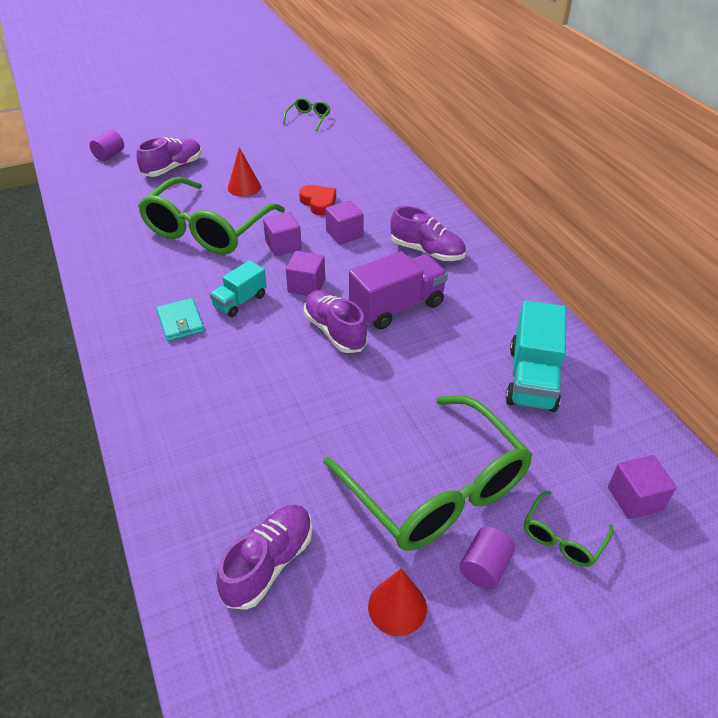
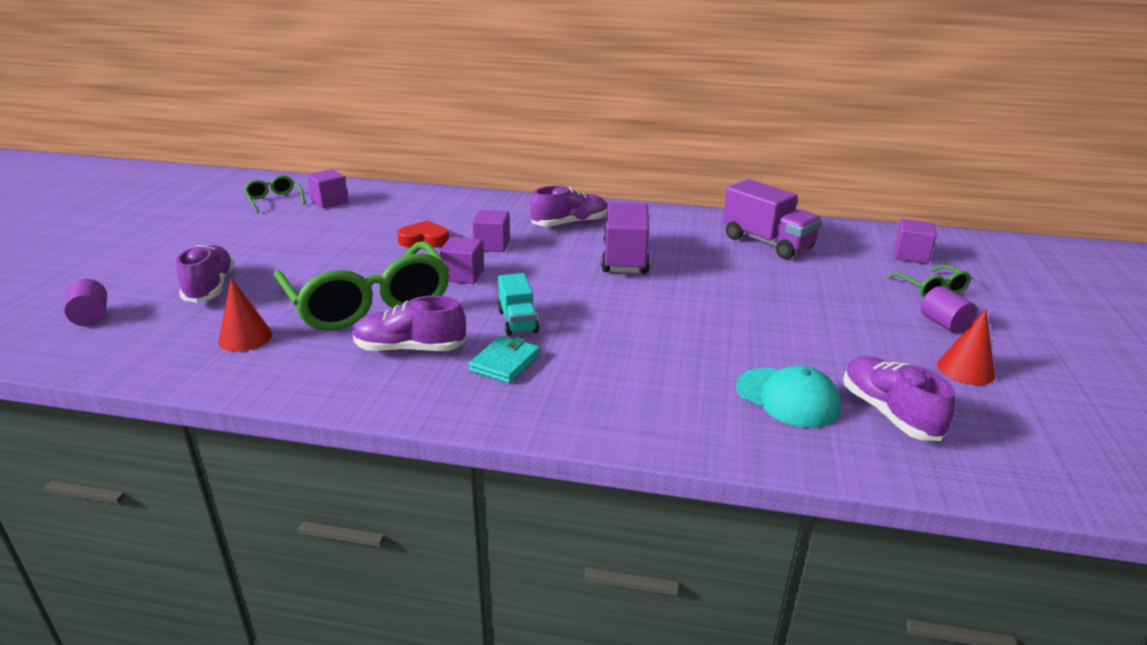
camera: 55 degrees left, 15 degrees down
turquoise wallet [156,298,204,341] -> turquoise wallet turned 75 degrees counterclockwise [468,335,540,384]
red cone [228,147,261,197] -> red cone moved to [218,278,272,352]
purple cube [286,251,325,296] -> purple cube moved to [307,169,348,208]
purple shoe [304,290,368,353] -> purple shoe moved to [353,296,466,352]
green glasses [323,395,533,551] -> none
turquoise truck [506,300,566,412] -> purple truck [723,179,822,259]
none -> turquoise cap [736,366,841,428]

